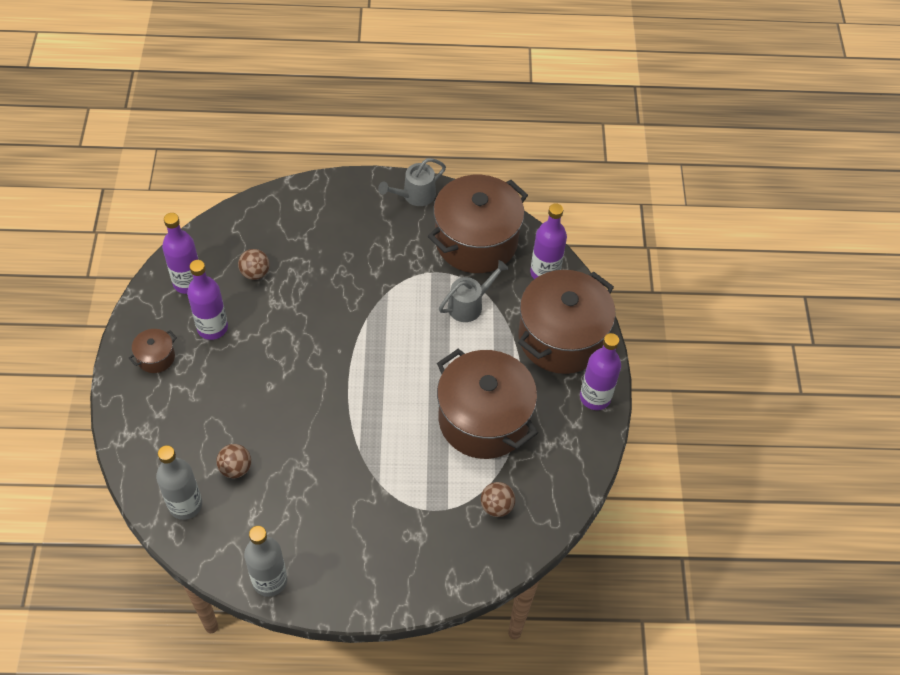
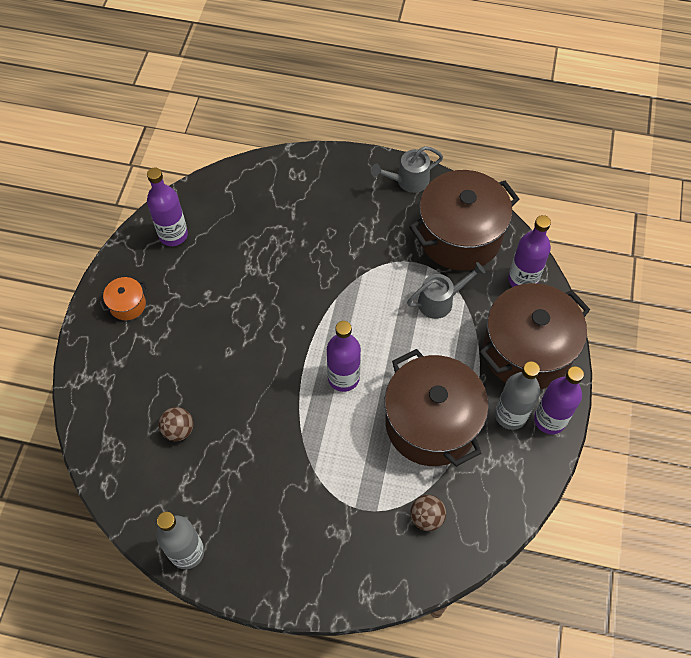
camera: 15 degrees right, 5 degrees up
brown pot [129,329,177,373] -> orange pot [99,277,149,320]
grey bottle [156,445,202,520] -> grey bottle moved to [495,361,540,430]
purple bottle [187,260,228,340] -> purple bottle moved to [327,321,361,392]
brown ball [238,249,270,280] -> none

